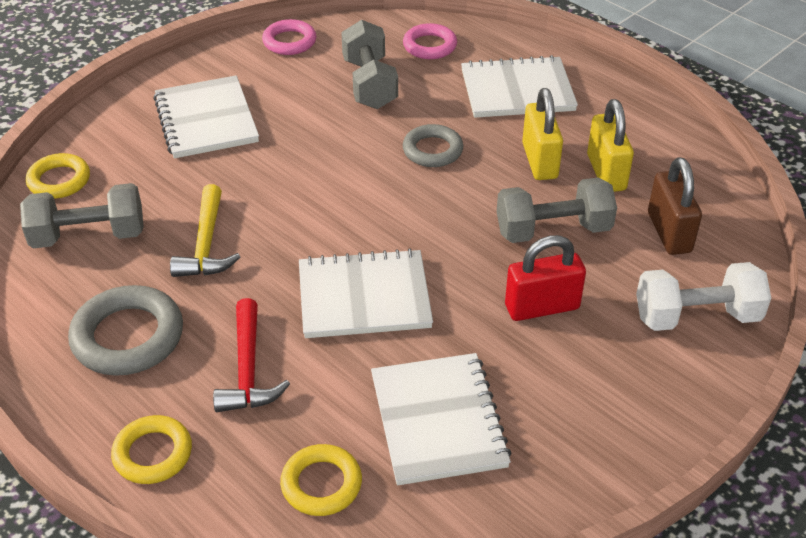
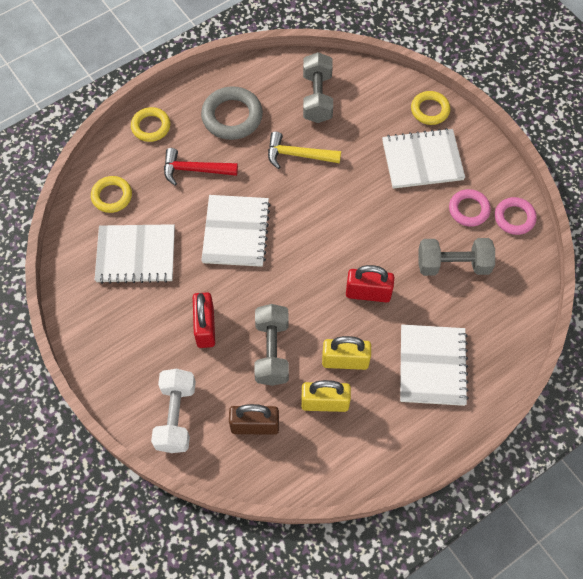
camera: 100 degrees right, 20 degrees up
yellow ring [26,153,90,199] -> yellow ring moved to [411,91,450,125]
pink ring [403,23,457,59] -> pink ring moved to [449,189,491,227]
grey ring [403,124,463,167] -> red padlock [346,265,394,303]

